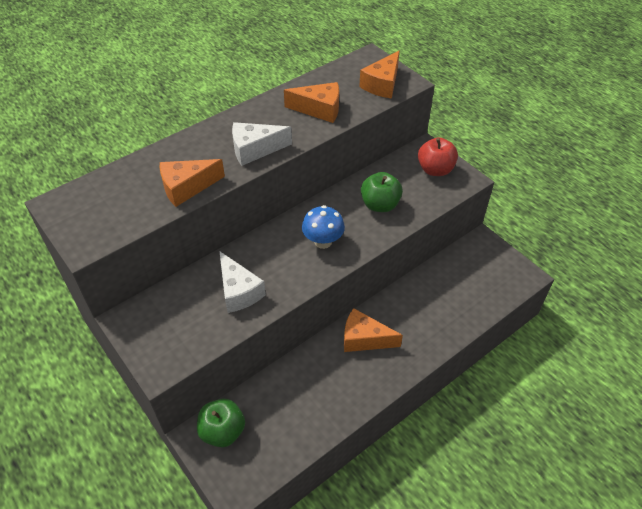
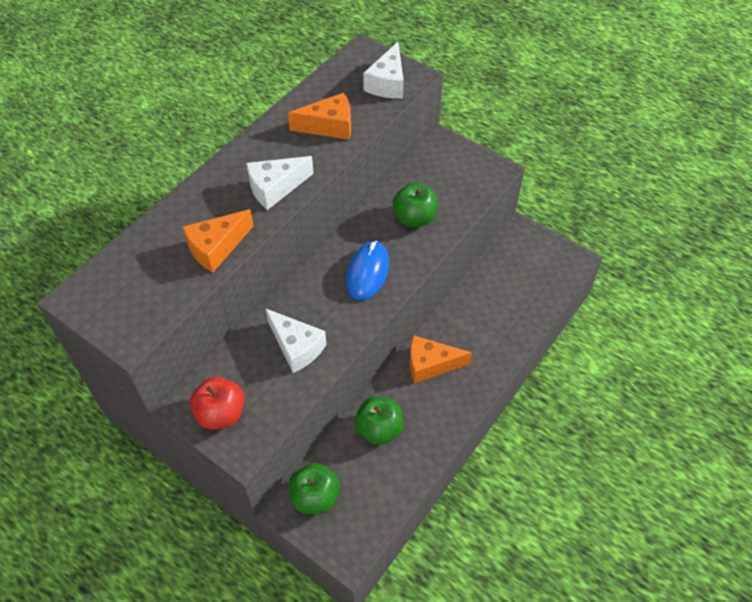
camera: 15 degrees left, 5 degrees up
blue mushroom [302,205,345,249] -> blue mouse [346,240,389,300]
orange cheese [359,51,400,98] -> white cheese [363,42,404,99]
red apple [418,137,458,176] -> red apple moved to [190,377,245,430]
none -> green apple [355,397,404,445]

